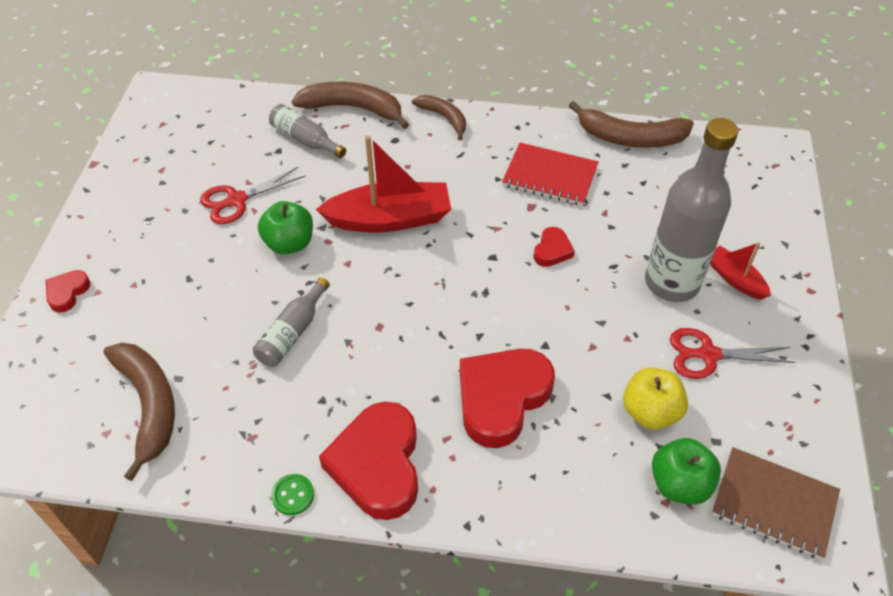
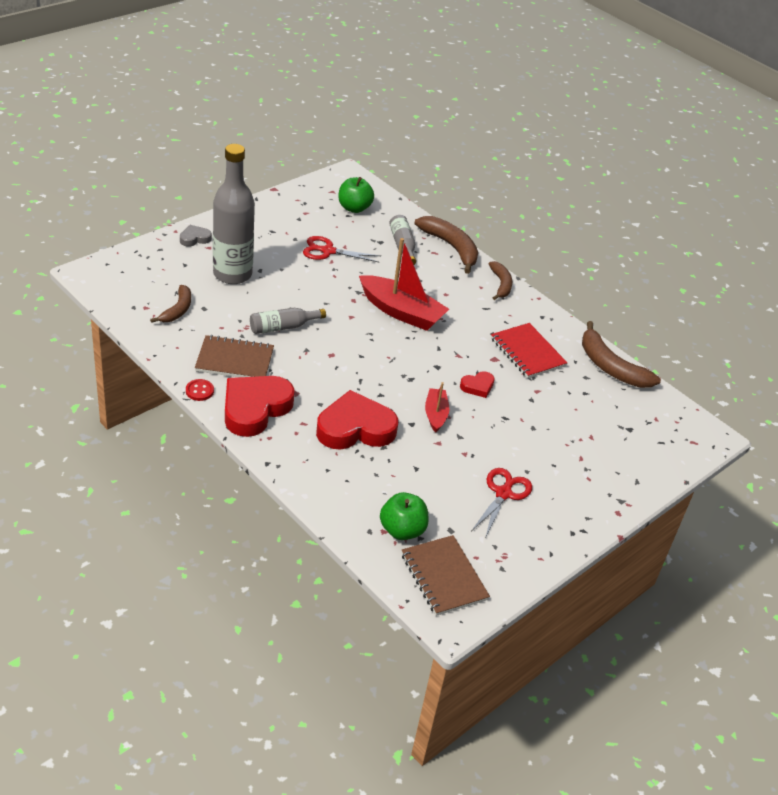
camera: 35 degrees right, 10 degrees down
red heart [46,270,90,313] -> grey heart [180,225,212,247]
brown banana [104,343,175,481] -> brown banana [150,285,191,323], size x0.61
green apple [258,201,313,255] -> green apple moved to [338,177,374,213]
green button [271,474,314,515] -> red button [186,379,214,401]
yellow apple [623,368,688,430] -> none
grey bottle [645,118,738,302] -> grey bottle moved to [213,144,255,284]
red scissors [670,328,795,379] -> red scissors turned 75 degrees clockwise [472,468,532,536]
red boat [710,242,771,300] -> red boat moved to [425,382,449,433]
none -> brown notebook [195,335,274,377]

